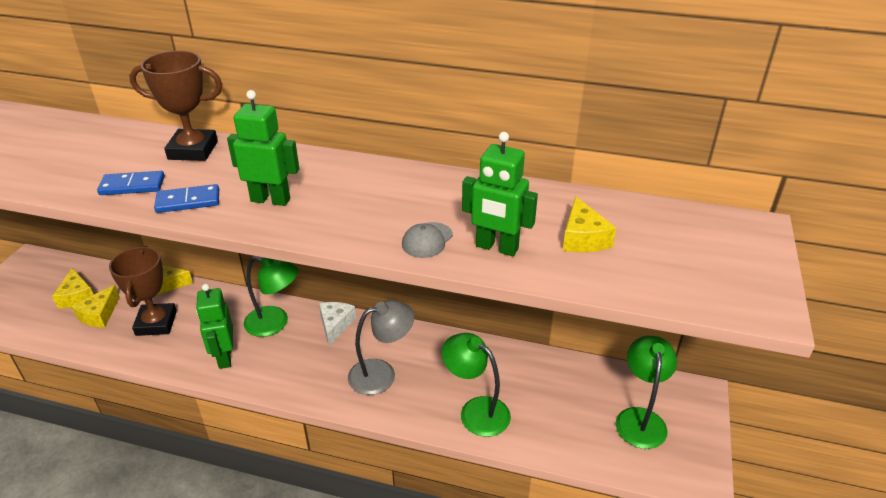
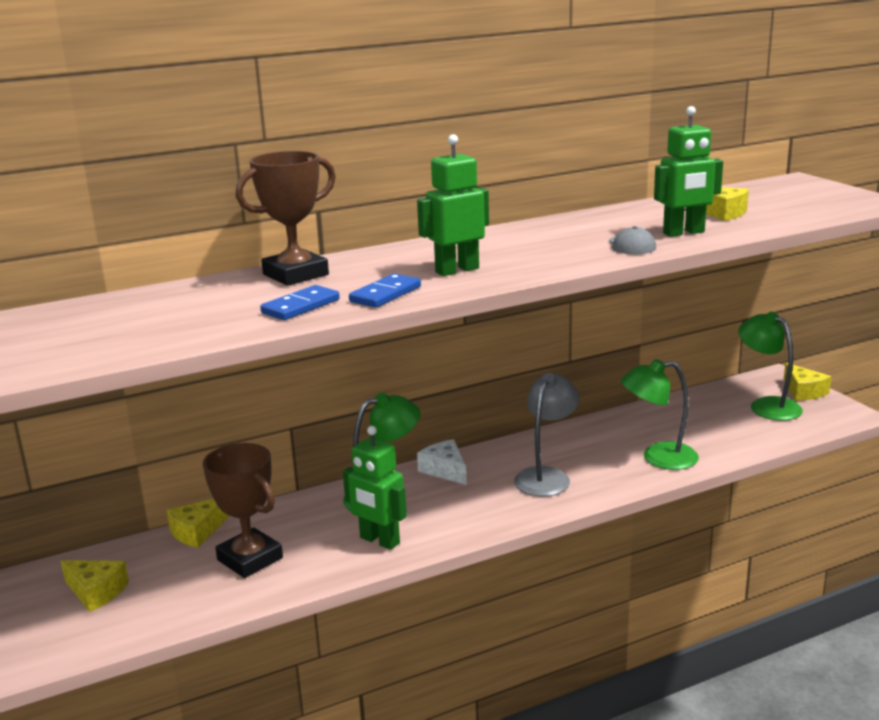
camera: 40 degrees left, 15 degrees down
yellow cheese [71,285,120,328] -> yellow cheese moved to [784,363,831,401]

